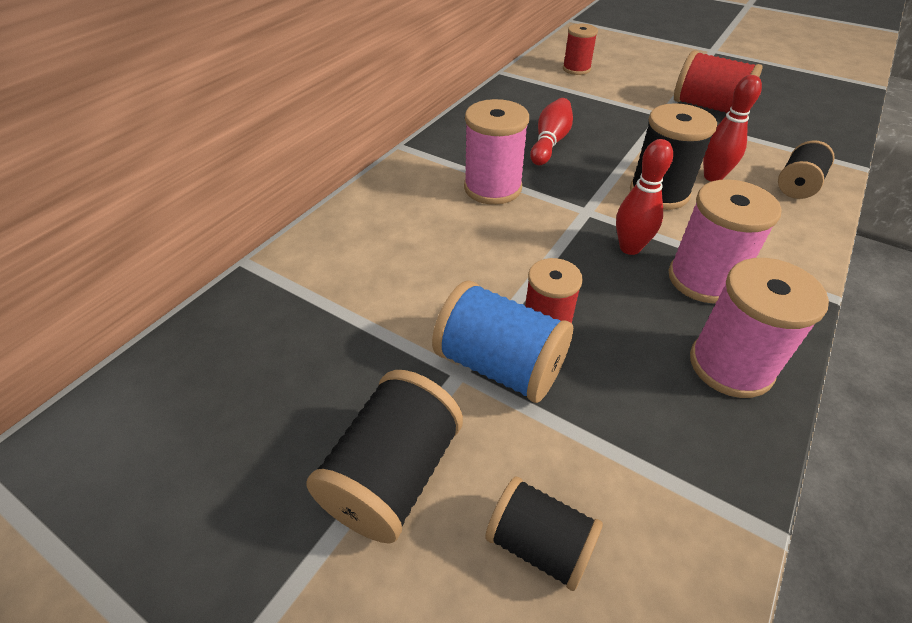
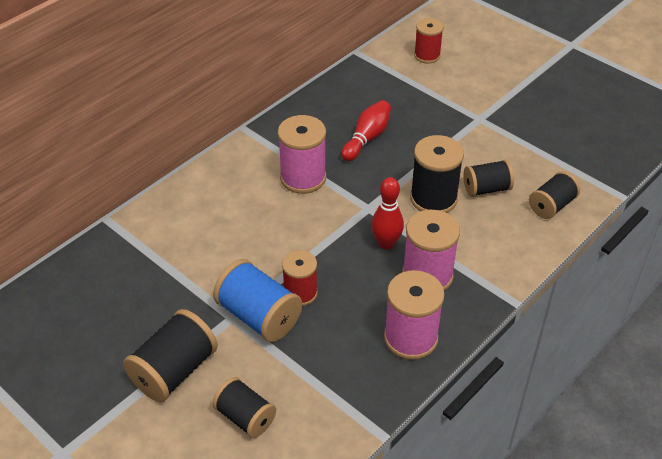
camera: 10 degrees right, 0 degrees up
red spool [674,50,763,113] -> none
red bowling pin [703,75,762,182] -> black spool [463,160,514,197]

